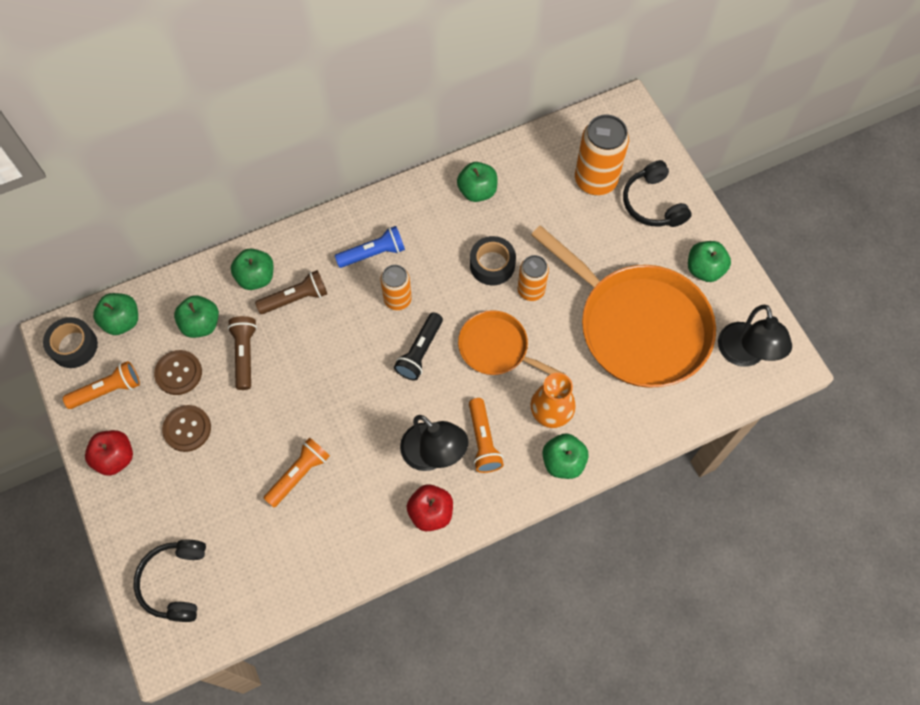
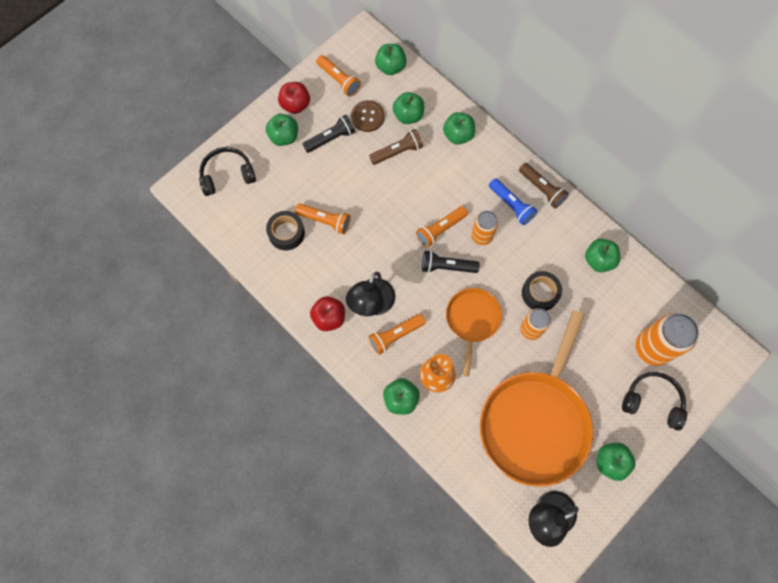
camera: 70 degrees right, 5 degrees up
black tape [43,317,98,368] -> black tape moved to [266,211,305,250]
brown button [162,405,211,452] -> black flashlight [302,115,355,153]
brown flashlight [255,270,327,314] -> brown flashlight moved to [519,163,569,208]
black headphones [623,160,692,227] -> black headphones turned 60 degrees clockwise [622,372,687,430]
none -> green apple [266,114,298,146]
none -> orange flashlight [416,206,468,248]

